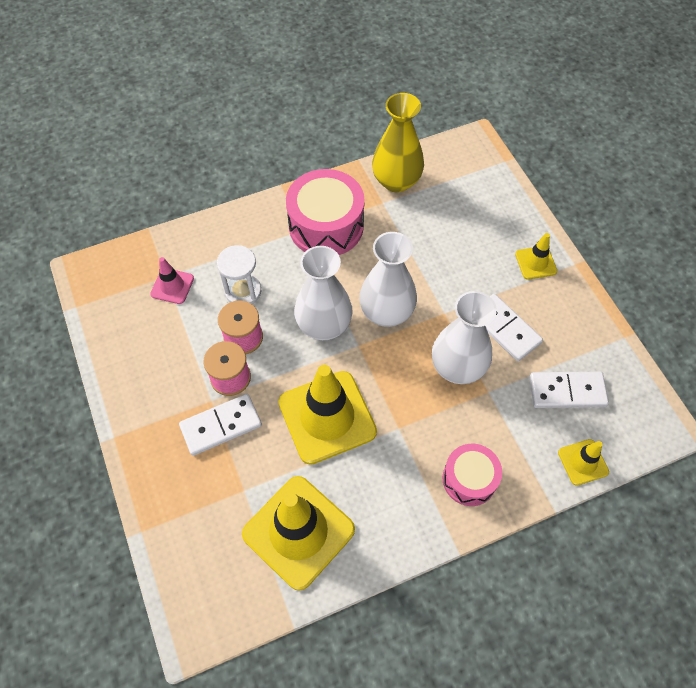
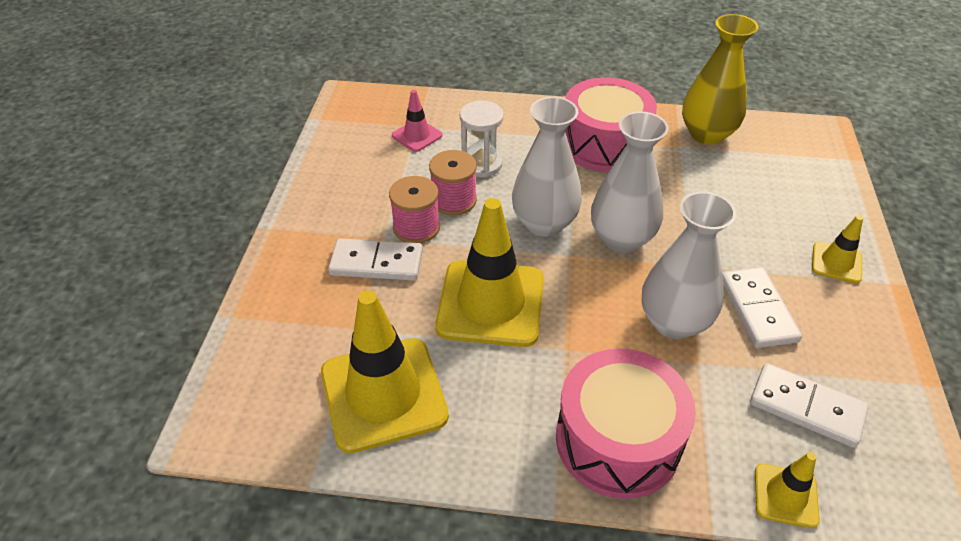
camera: 30 degrees right, 15 degrees down
pink drum [442,444,502,506] -> pink drum [556,349,696,499], size x1.66

